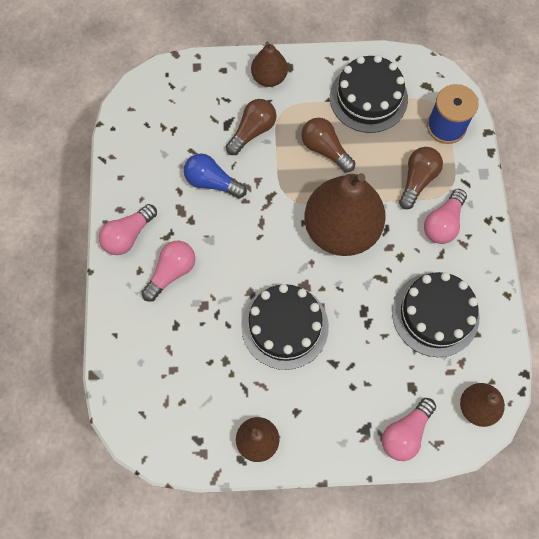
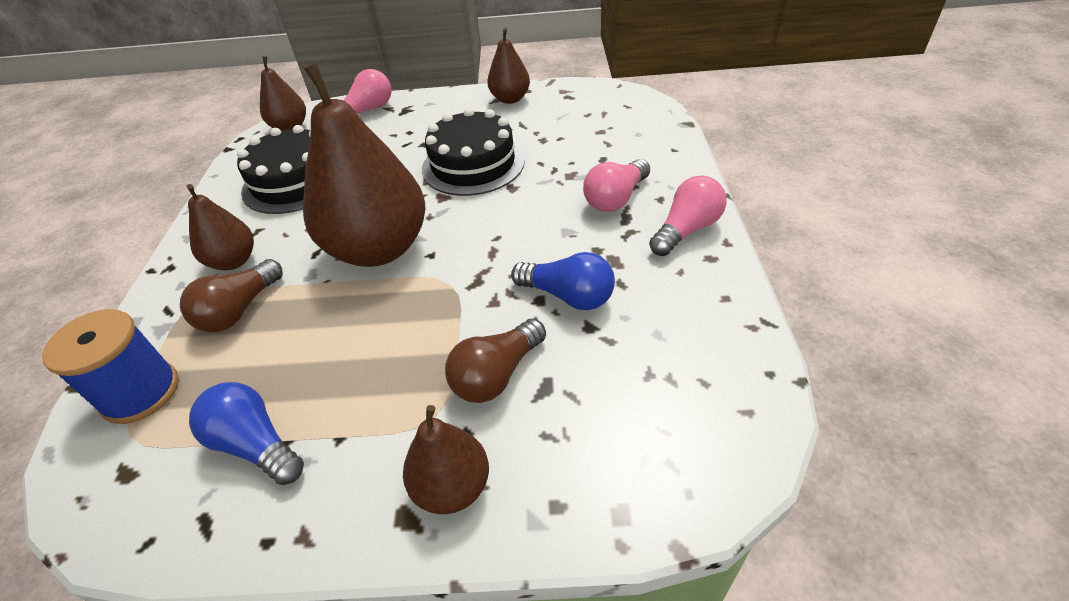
camera: 175 degrees left, 25 degrees down
brown light bulb [301,118,355,172] -> none
black cake [330,55,408,133] -> blue light bulb [189,382,304,485]
pink light bulb [424,189,467,244] -> brown pear [187,184,254,270]

